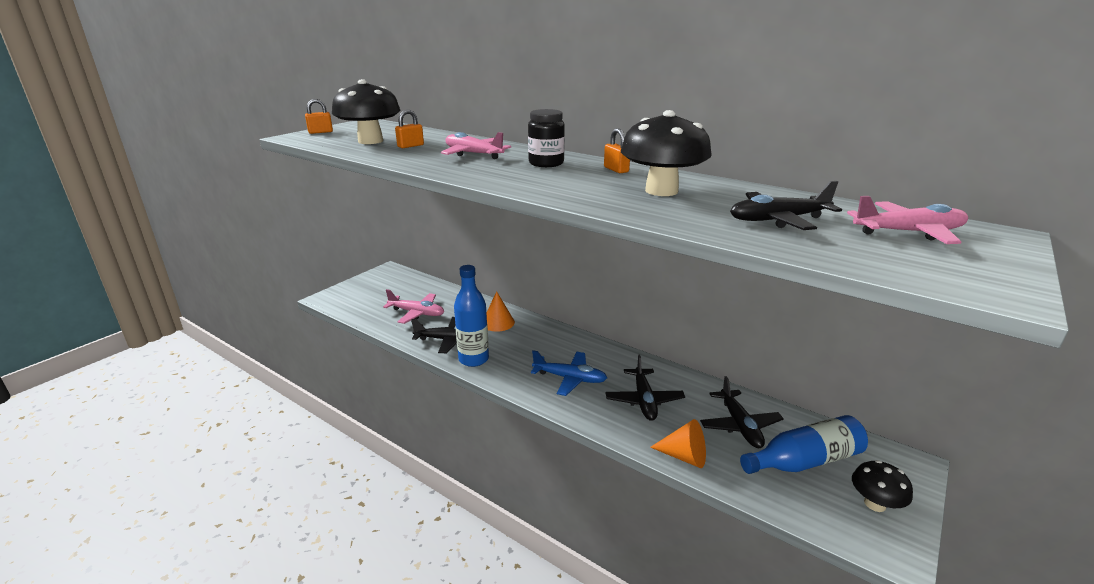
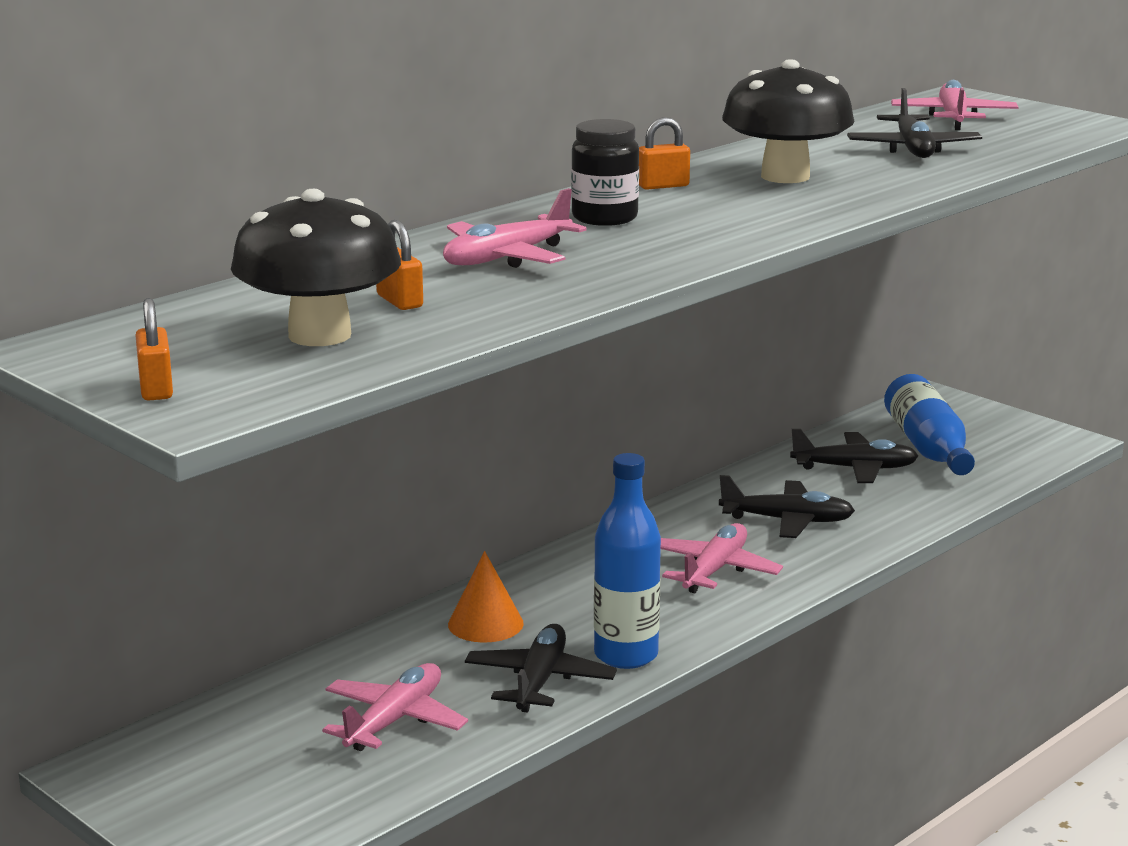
camera: 80 degrees left, 5 degrees down
blue plane [531,350,607,396] -> pink plane [661,523,783,593]
orange cone [650,419,706,468] -> none
black mushroom [852,460,913,512] -> none

